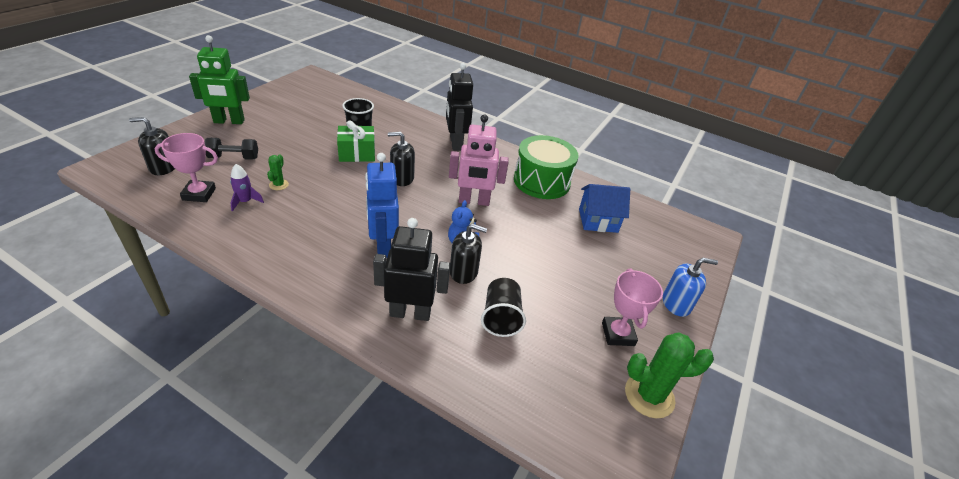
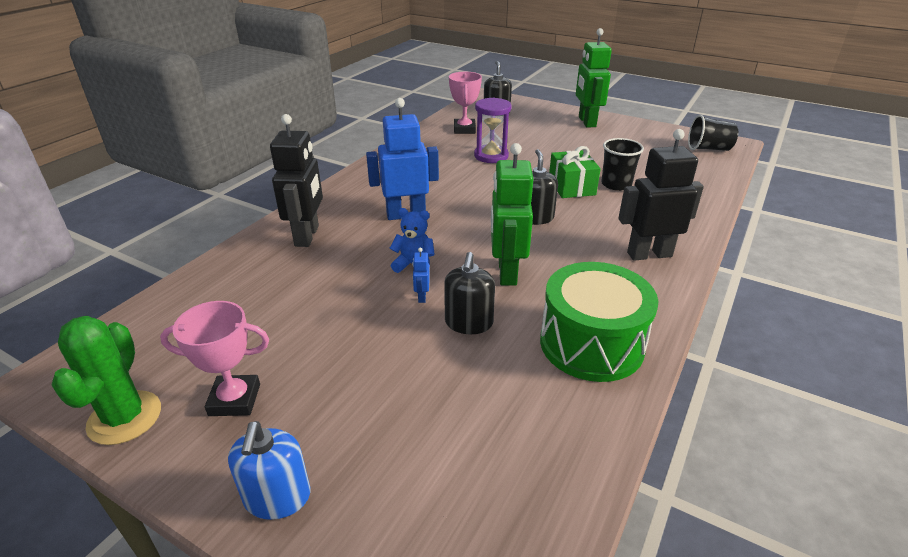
camera: 95 degrees right, 5 degrees down
black dumbbell [205,138,258,160] -> none
purple rocket [230,164,264,211] -> none
green cactus [267,154,289,190] -> purple hourglass [474,97,512,163]
pink robot [449,114,509,206] -> green robot [491,143,533,286]
black soap dispenser [450,223,487,284] -> black soap dispenser moved to [444,252,495,334]
black cup [481,278,526,337] -> black cup moved to [688,115,738,151]
blue house [579,184,630,233] -> none
none -> blue robot [412,248,430,303]

